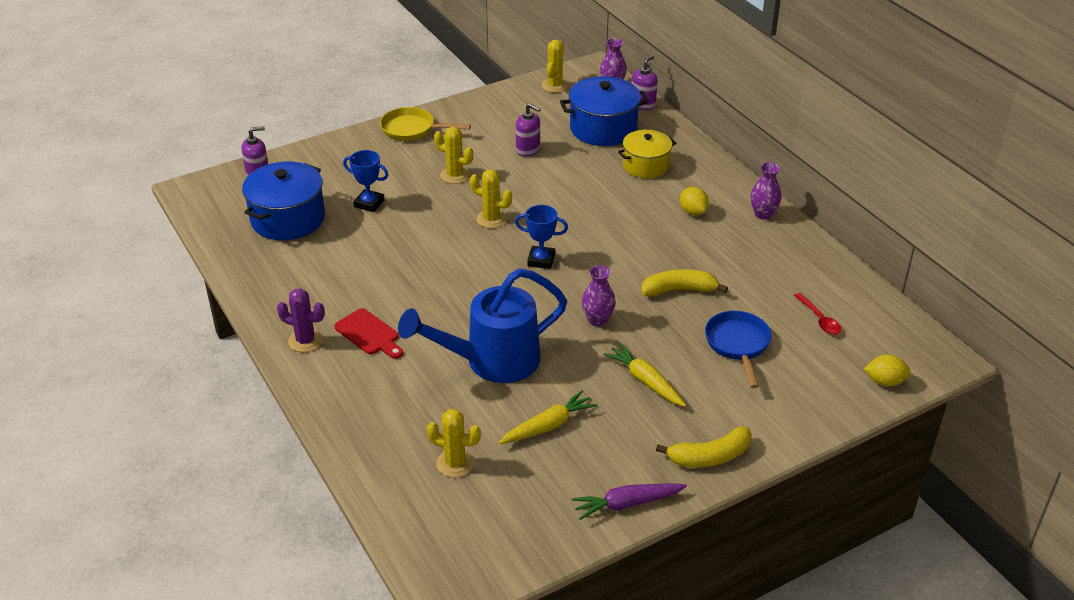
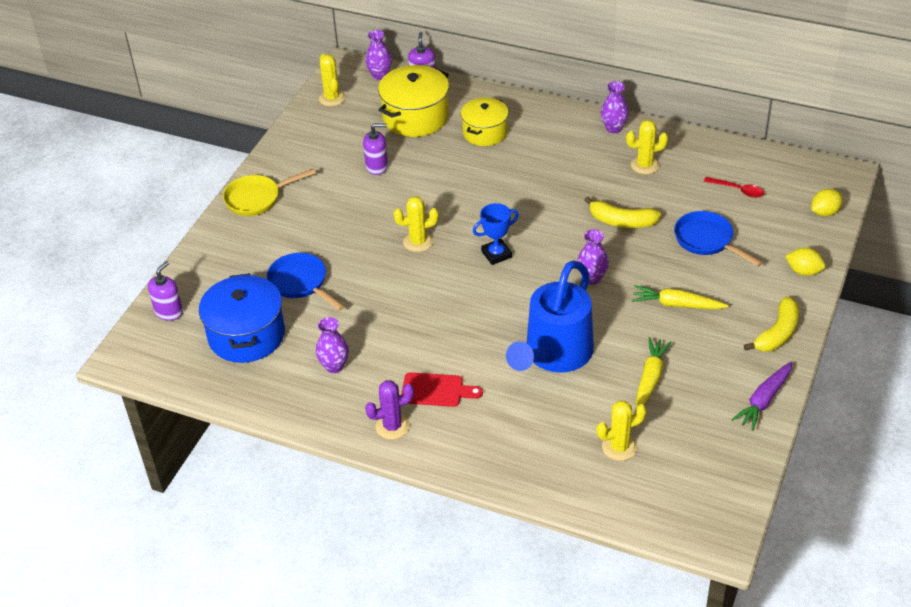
camera: 35 degrees left, 5 degrees up
blue trophy [343,150,388,212] -> blue pan [267,253,345,311]
yellow cactus [434,127,473,184] -> yellow cactus moved to [626,120,668,174]
blue pot [560,76,649,146] -> yellow pot [378,65,449,137]
yellow banana [641,269,728,297] -> yellow banana turned 120 degrees counterclockwise [584,197,661,228]
yellow lemon [680,187,709,216] -> yellow lemon moved to [785,248,826,276]
none -> purple vase [316,317,349,373]

